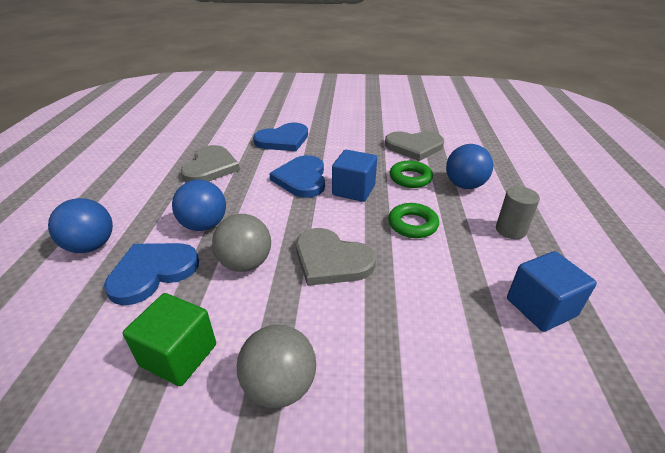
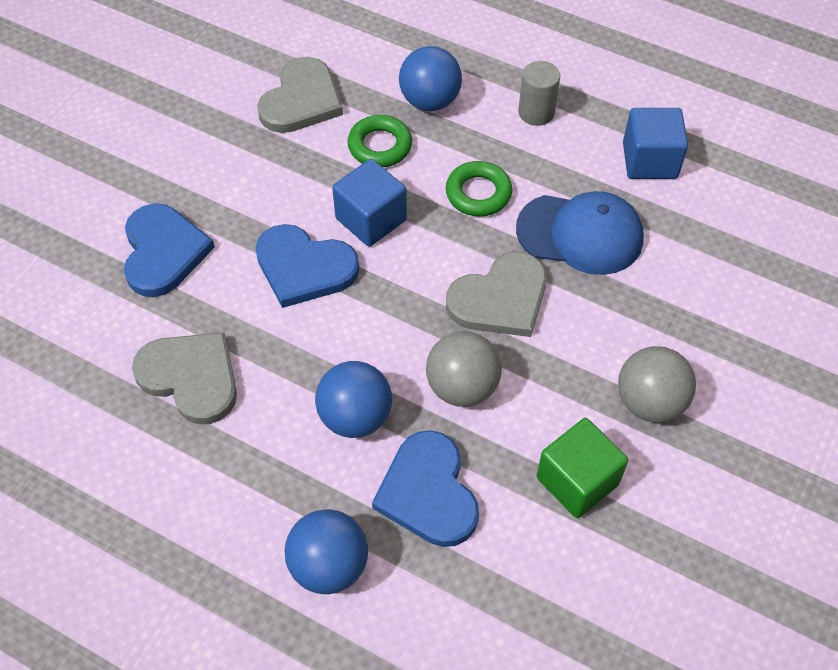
camera: 65 degrees left, 20 degrees up
none -> blue cap [516,191,644,275]

